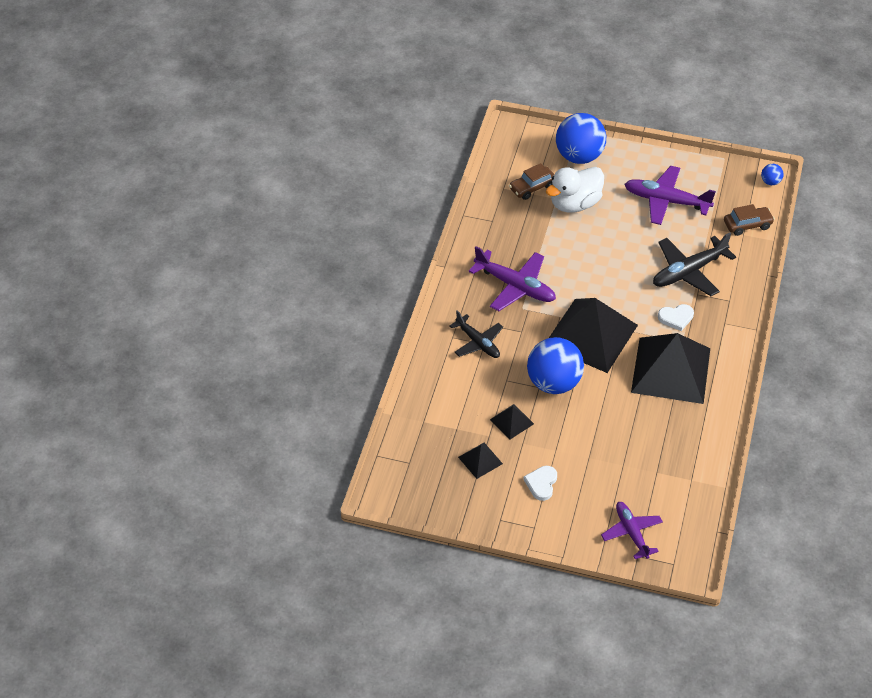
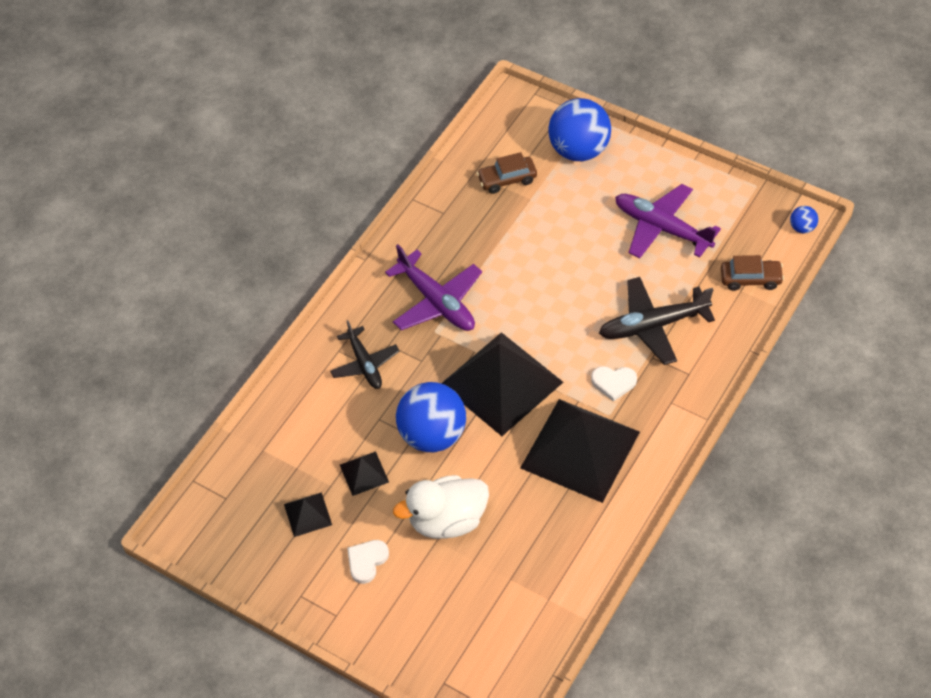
camera: 20 degrees right, 5 degrees up
white duck [546,167,604,213] -> white duck moved to [393,475,489,539]
purple plane [601,502,663,559] -> none

